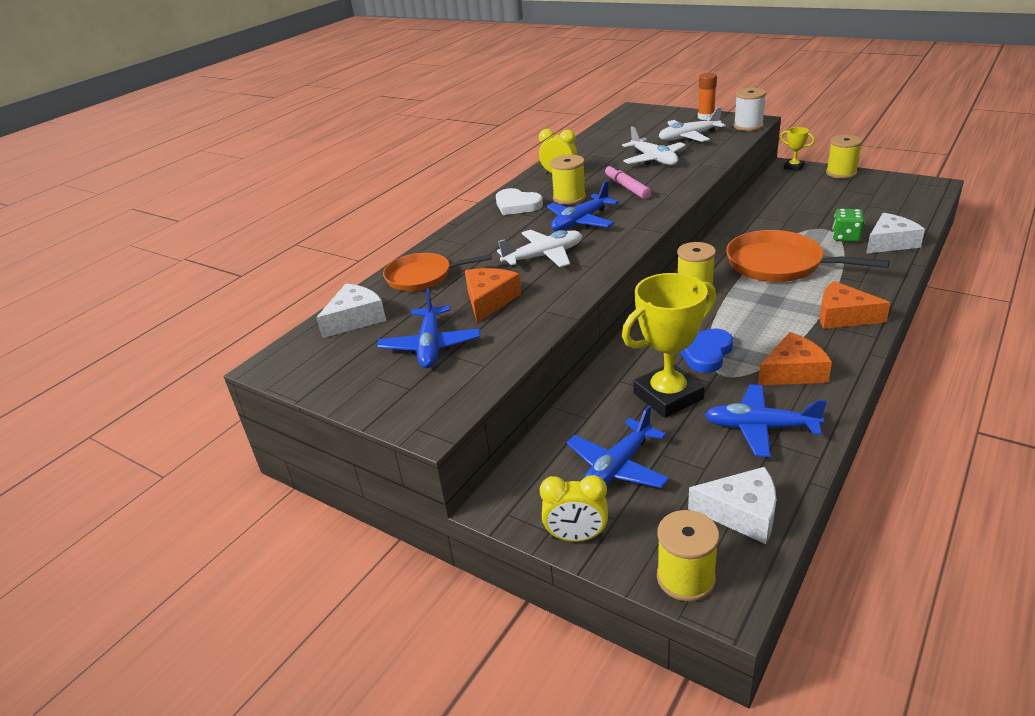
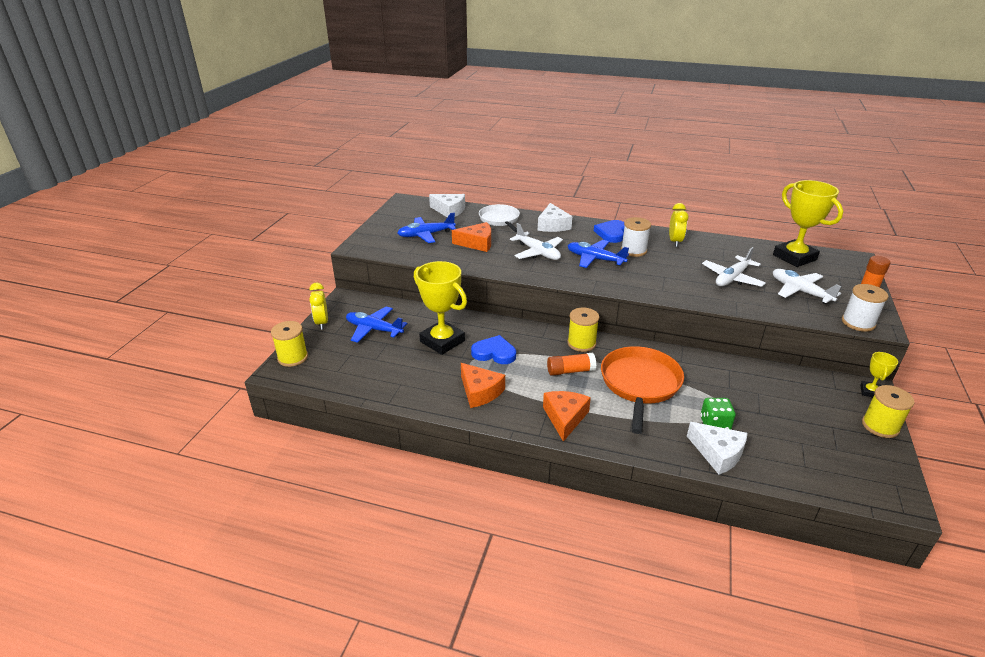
camera: 70 degrees right, 0 degrees up
orange pan [383,253,492,291] -> white pan [479,204,520,232]
white heart [496,188,543,215] -> blue heart [594,220,625,243]
yellow spool [550,155,586,205] -> white spool [621,217,651,257]
pink marker [605,164,651,199] -> none
white cheese [688,467,776,544] -> white cheese moved to [538,203,572,232]
blue plane [705,385,827,457] -> none
none -> orange glue stick [547,352,596,376]
none -> yellow trophy [773,180,843,267]

